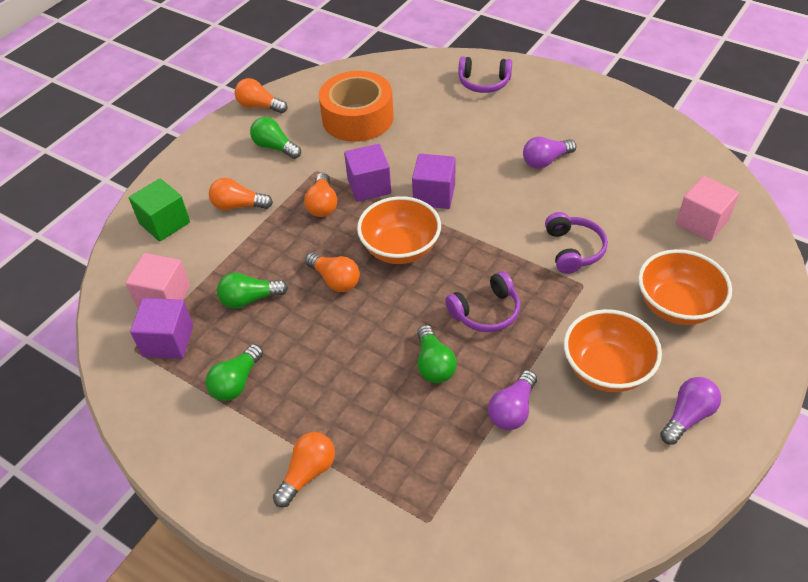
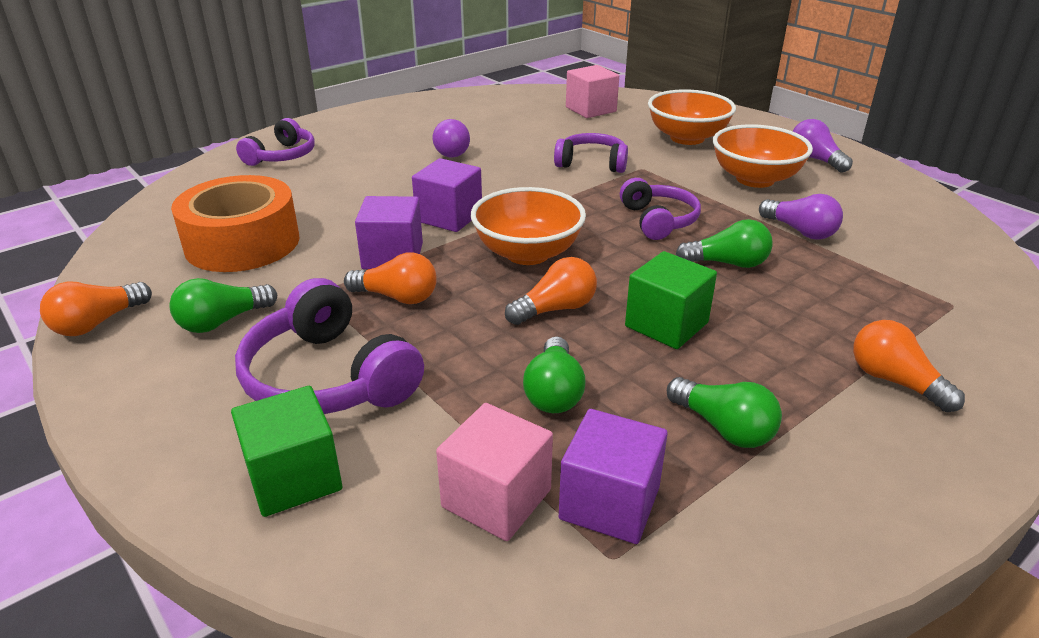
camera: 75 degrees left, 15 degrees down
orange light bulb [209,178,273,210] -> purple headphones [235,278,424,414]
none -> green cube [625,251,717,349]

